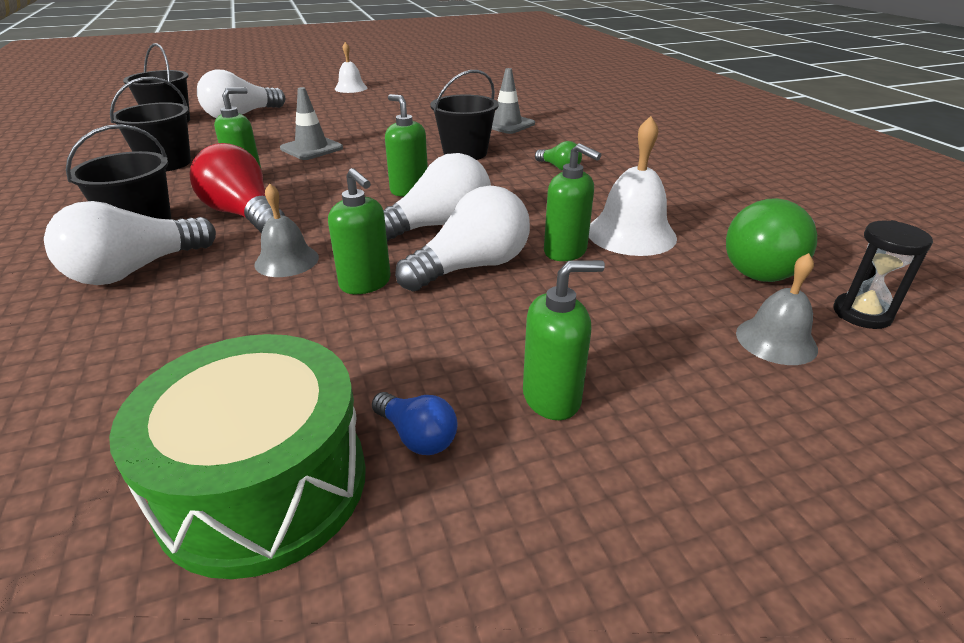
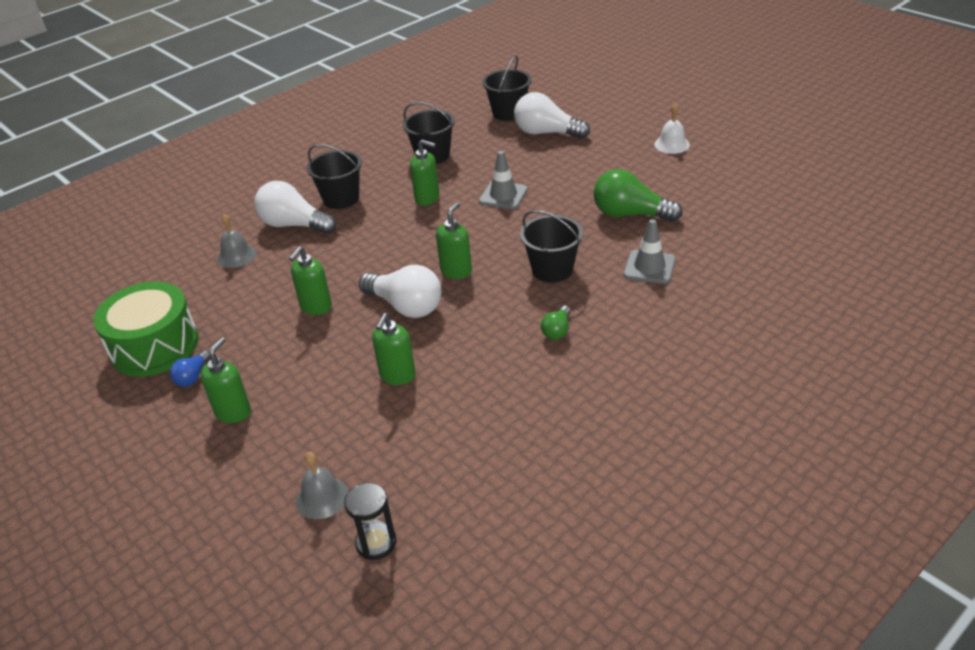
camera: 70 degrees right, 5 degrees up
red light bulb [190,143,285,233] -> none
grey bell [254,183,319,277] -> grey bell moved to [217,214,256,268]
white light bulb [395,186,530,291] -> none
green soap dispenser [523,260,605,420] -> green soap dispenser turned 120 degrees counterclockwise [200,337,251,423]
white bell [589,116,677,256] -> none
green light bulb [726,198,817,282] -> green light bulb moved to [594,169,683,222]

